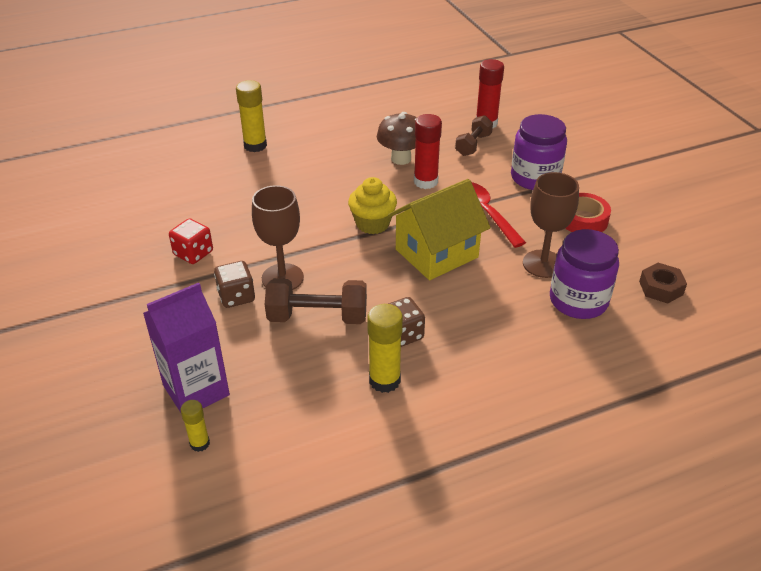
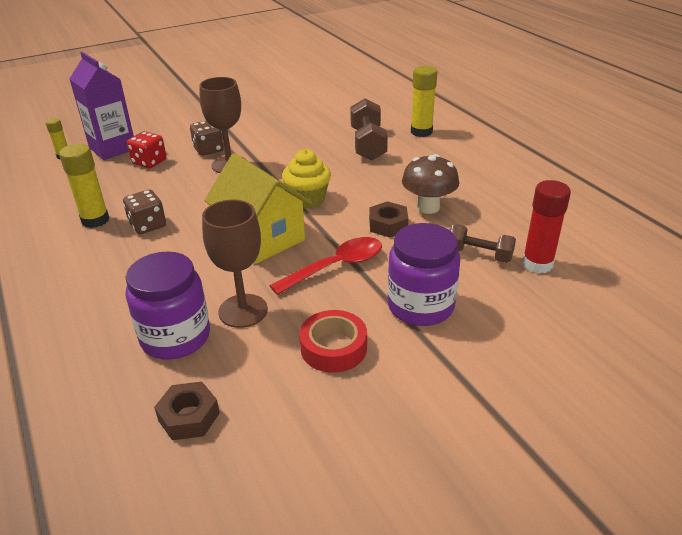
camera: 85 degrees right, 5 degrees down
red dice [169,218,213,264] -> red dice moved to [127,131,166,169]
brown dumbbell [265,278,367,324] -> brown dumbbell moved to [350,98,388,161]
red glue stick [414,114,442,189] -> brown nut [369,201,409,238]

